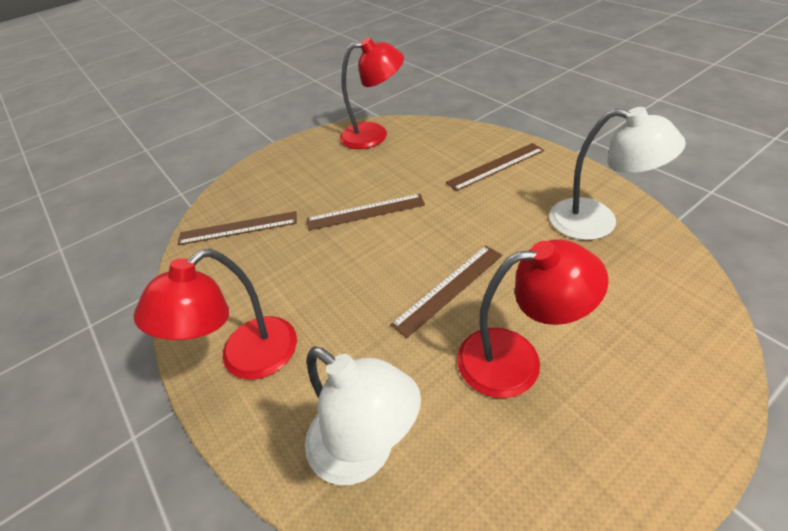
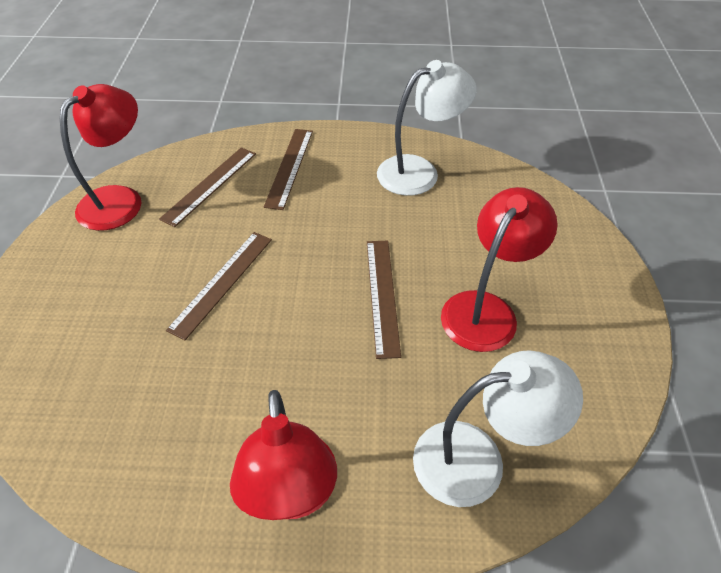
camera: 55 degrees left, 5 degrees up
brown ruler [178,211,297,245] -> brown ruler moved to [159,147,256,227]

